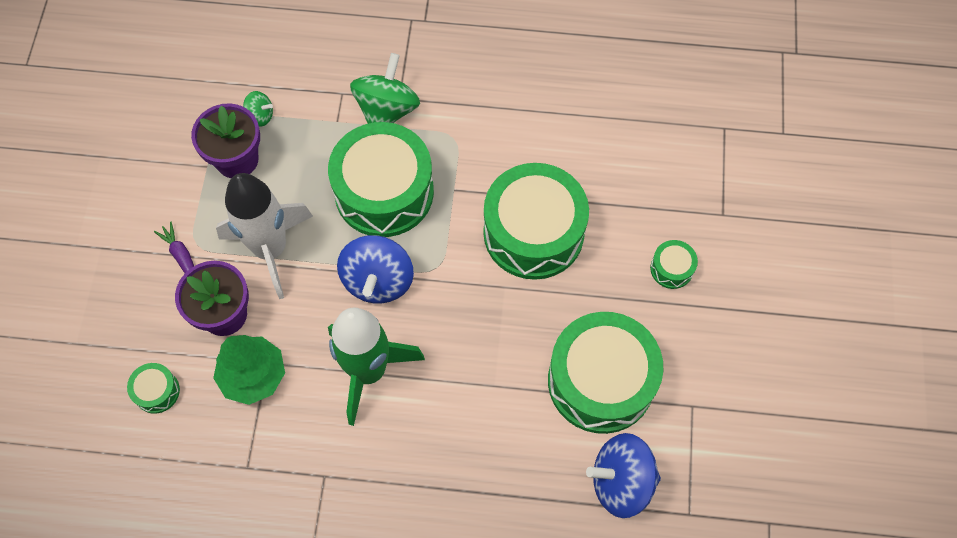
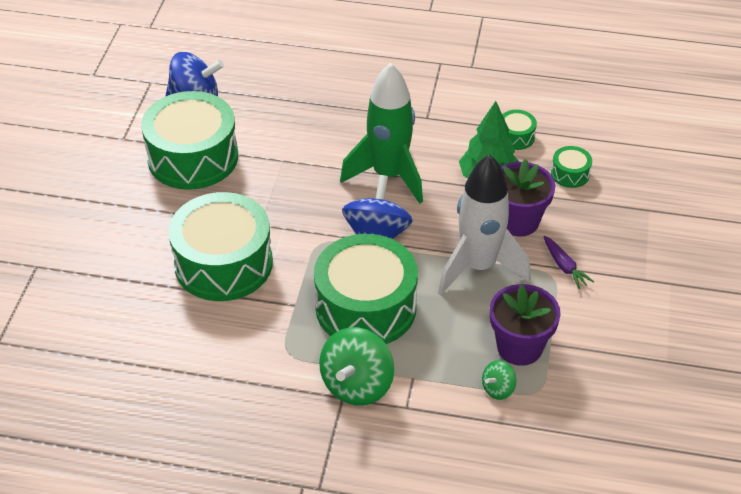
camera: 175 degrees left, 20 degrees down
green spinning top [243,91,273,127] -> green spinning top turned 60 degrees counterclockwise [482,360,516,400]
green drum [650,240,698,289] -> green drum moved to [502,110,537,150]

